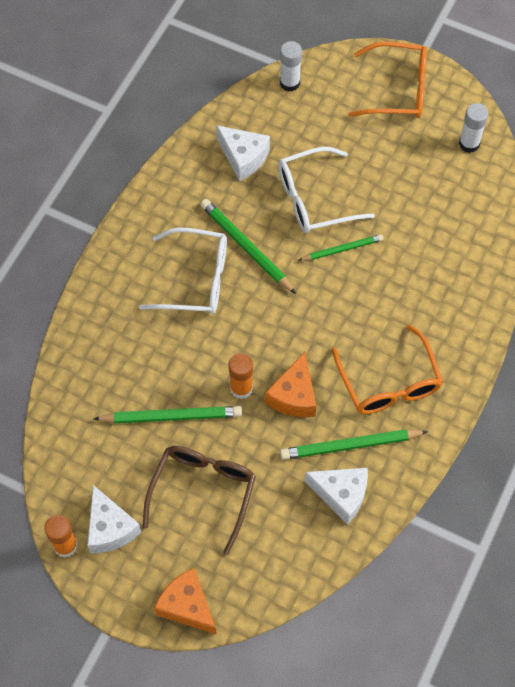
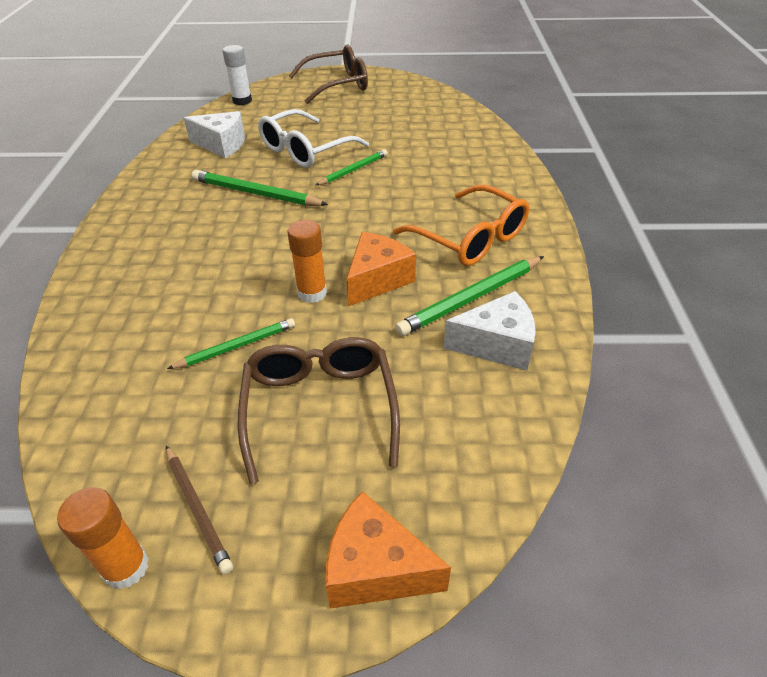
camera: 25 degrees left, 20 degrees down
white cheese [87,485,141,554] -> brown pencil [166,446,233,574]
green pencil [93,406,242,423] -> green pencil [167,318,295,369], size x0.64
white glasses [139,227,227,314] -> none
orange cheese [265,352,316,417] -> orange cheese turned 135 degrees counterclockwise [347,232,416,306]
orange glasses [348,42,427,118] -> brown glasses [289,45,368,104]
white glue stick [459,103,489,153] -> none

